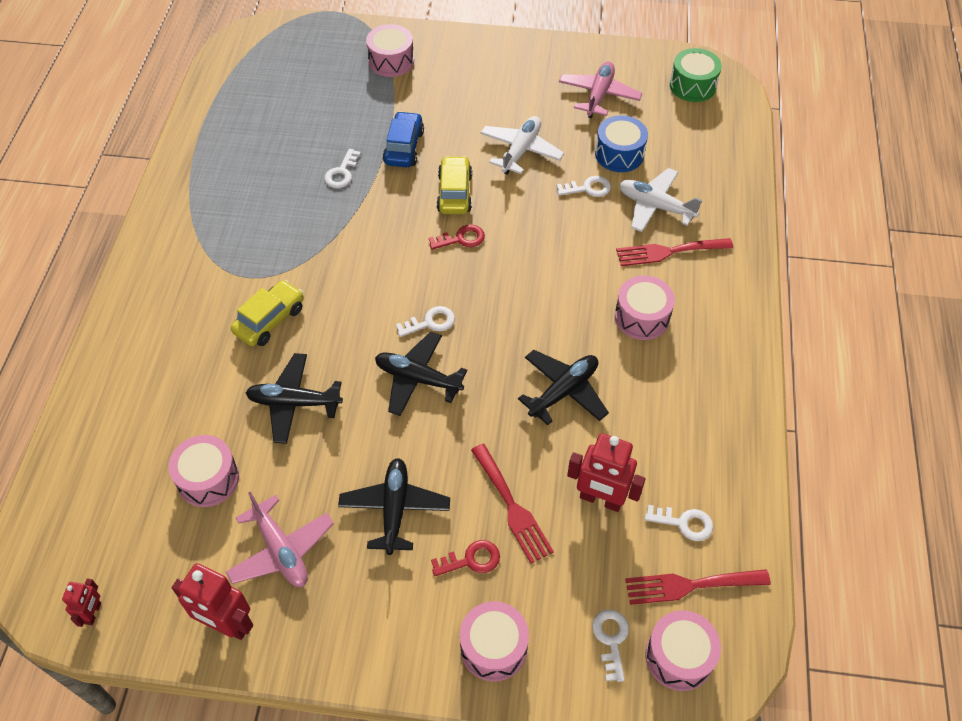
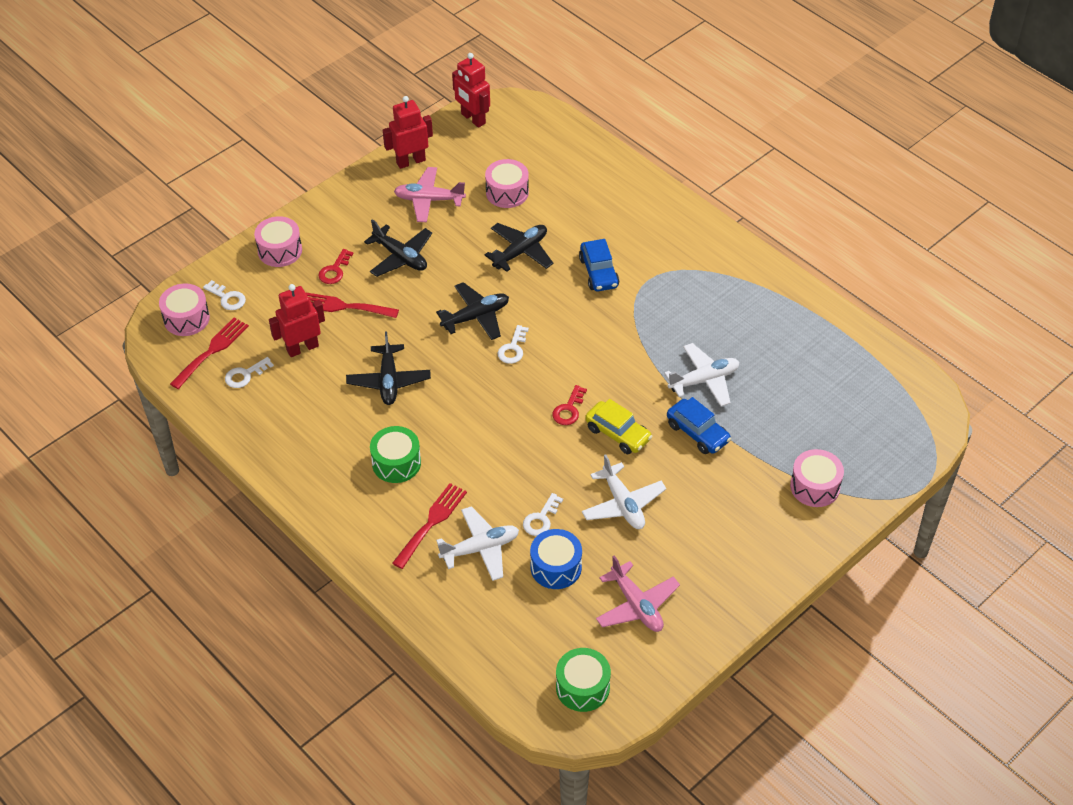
camera: 130 degrees right, 5 degrees down
red robot [62,578,101,627] -> red robot [452,53,490,128], size x1.84
yellow car [231,280,304,346] -> blue car [579,239,619,291]
white key [324,149,361,188] -> white plane [664,343,739,407]
pink drum [615,276,675,340] -> green drum [370,426,421,483]

